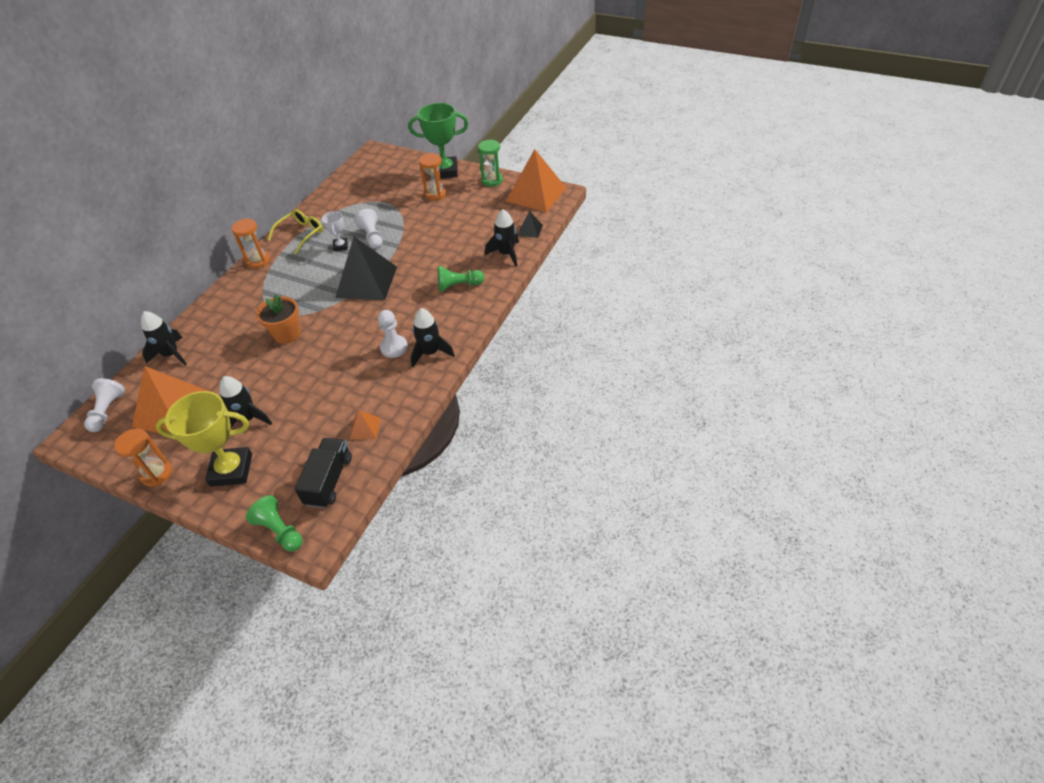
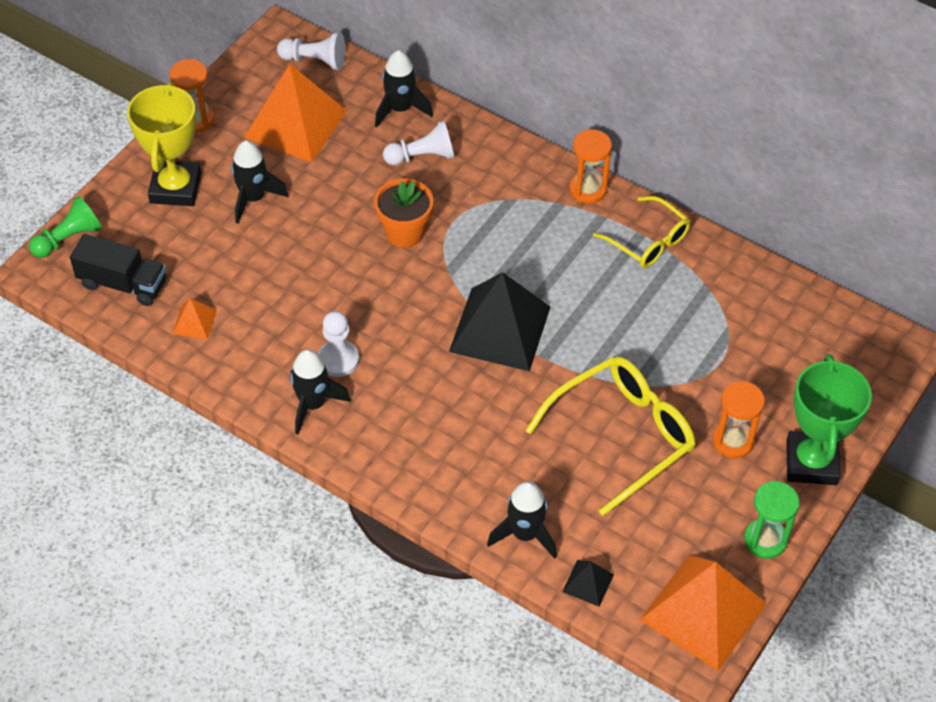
camera: 95 degrees right, 5 degrees up
white trophy [322,211,348,252] -> none
white pawn [354,209,383,249] -> white pawn moved to [383,121,454,165]
green pawn [438,266,484,292] -> none
none -> yellow glasses [526,356,695,516]

